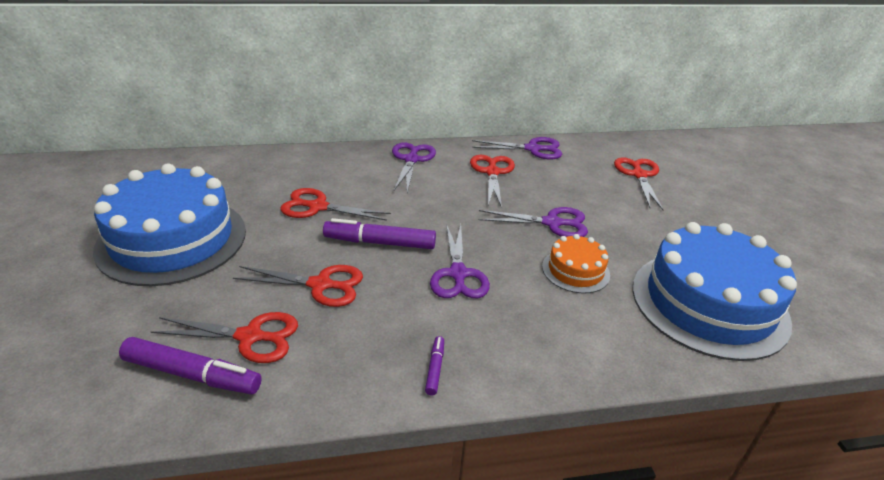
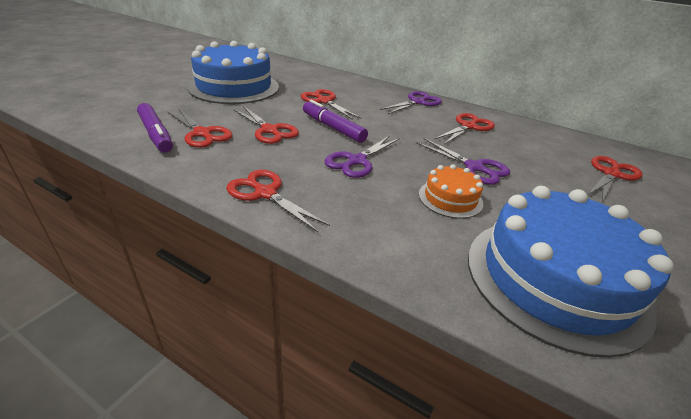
camera: 40 degrees right, 0 degrees up
purple marker [425,336,444,395] -> red scissors [226,170,330,232]
purple scissors [472,137,562,159] -> none

